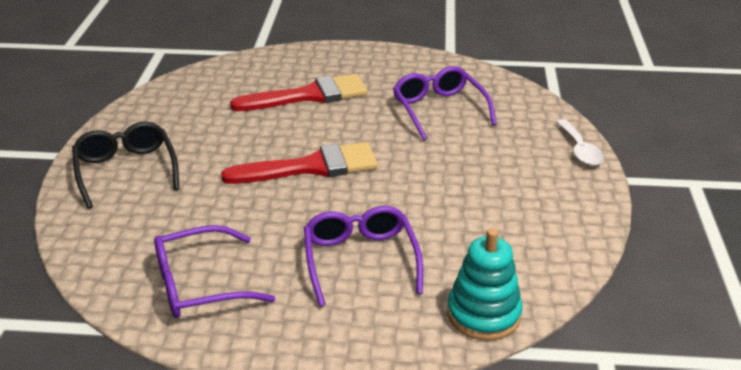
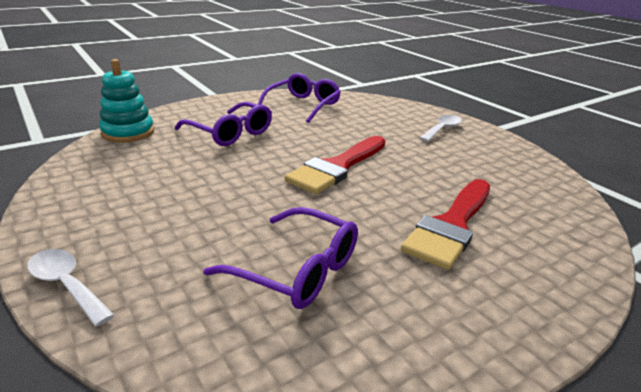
camera: 140 degrees right, 5 degrees down
black glasses [72,122,179,209] -> white spoon [419,115,462,142]

